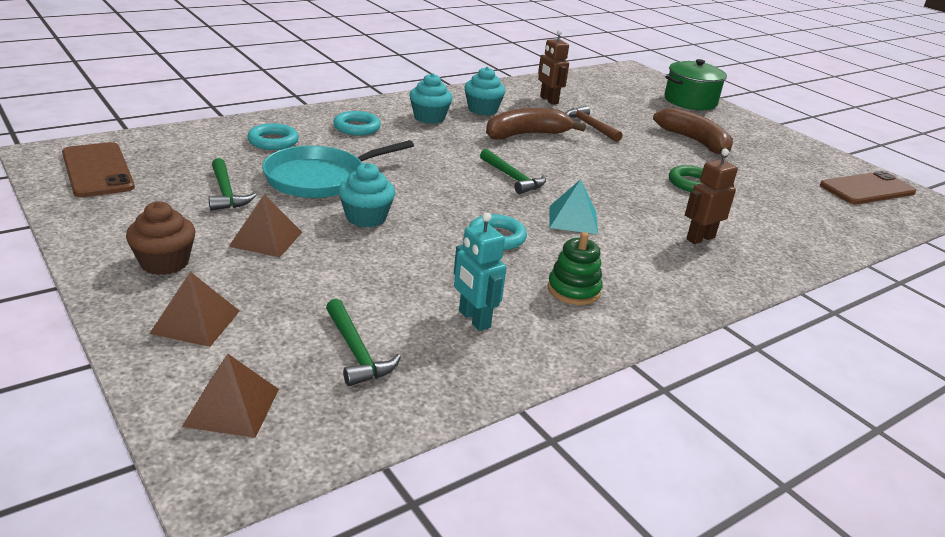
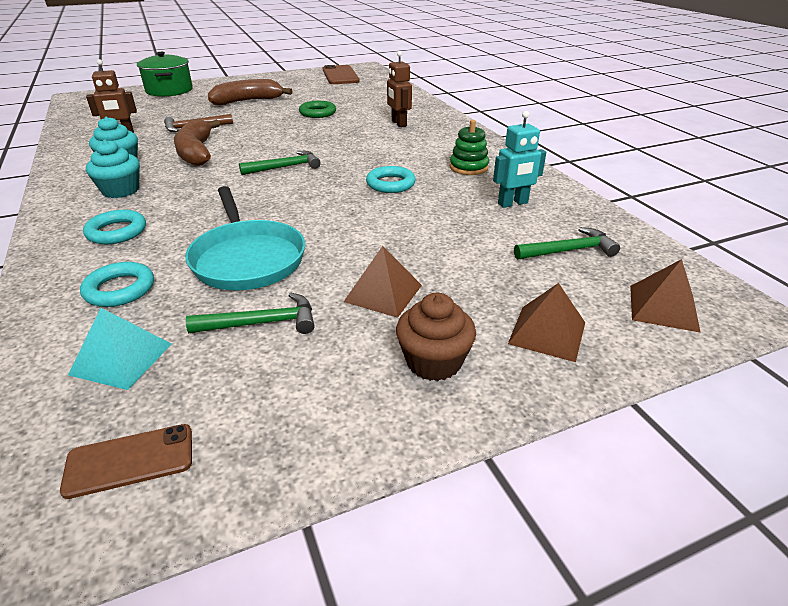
camera: 75 degrees left, 5 degrees up
brown phone [62,142,135,197] -> brown phone [60,424,192,499], size x0.62
turquoise cupcake [338,163,395,227] -> none
turquoise pyramid [549,179,598,234] -> turquoise pyramid moved to [68,308,172,390]

